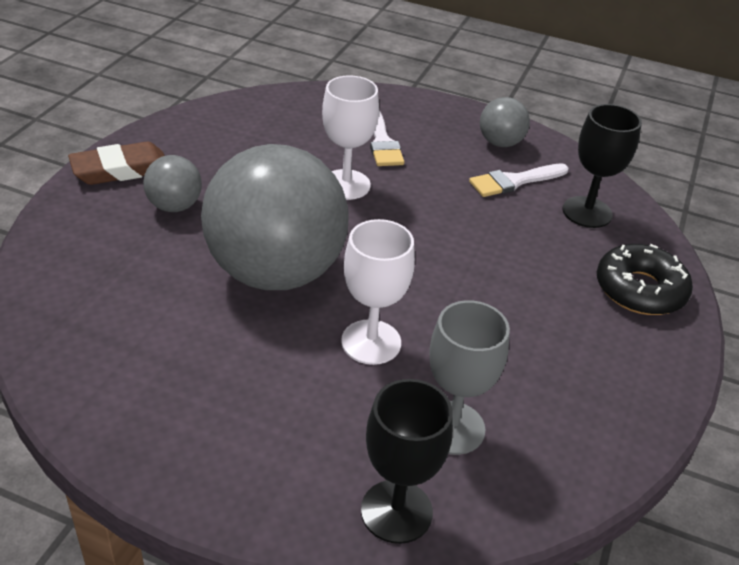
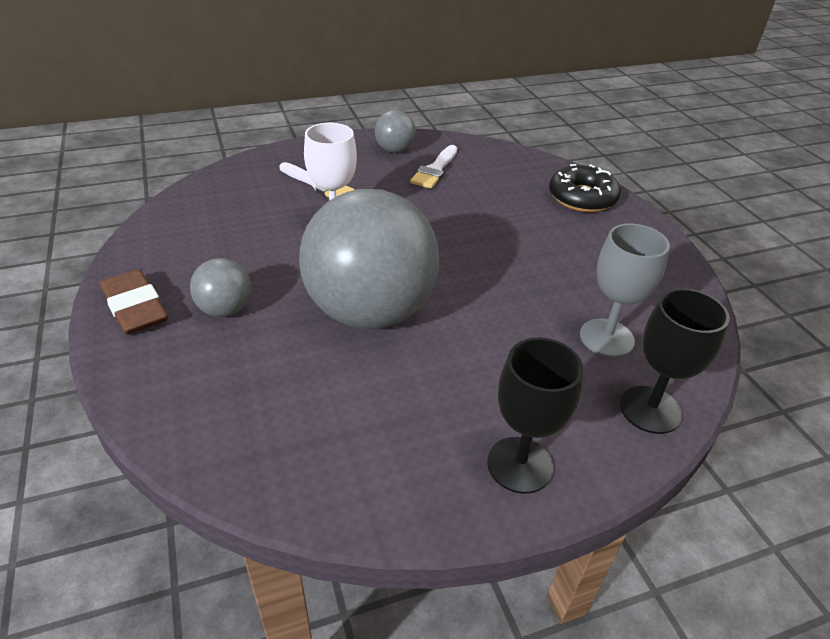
camera: 40 degrees left, 0 degrees up
brown eraser [68,142,165,185] -> brown eraser turned 60 degrees counterclockwise [100,269,168,335]
white goblet [341,219,415,365] -> none
black goblet [563,104,642,228] -> black goblet moved to [487,338,584,494]

